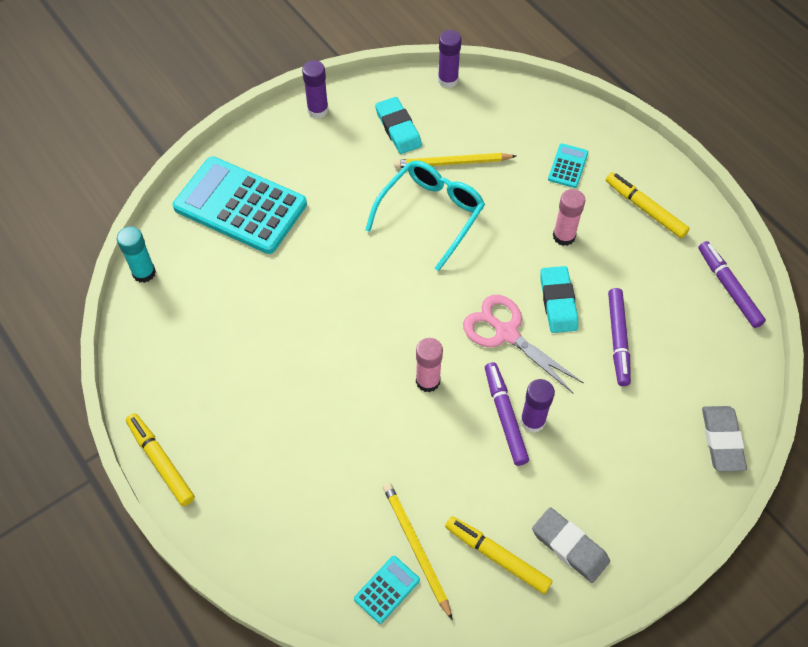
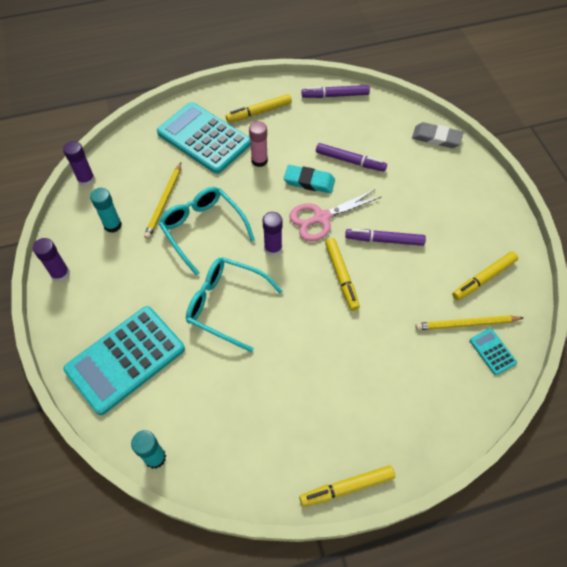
camera: 70 degrees left, 0 degrees up
turquoise eraser [375,97,422,154] -> turquoise glue stick [90,188,122,233]
pink glue stick [416,338,443,393] -> yellow marker [325,238,360,311]
purple glue stick [520,379,555,433] -> purple glue stick moved to [263,212,282,256]
grey eraser [532,507,610,583] -> none
turquoise calculator [548,143,588,188] -> turquoise calculator [157,102,251,174], size x2.38
none -> turquoise glasses [186,257,283,352]

